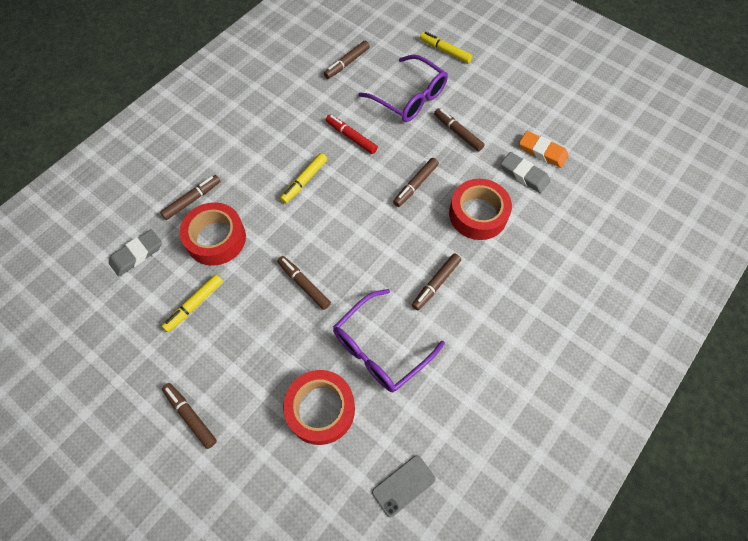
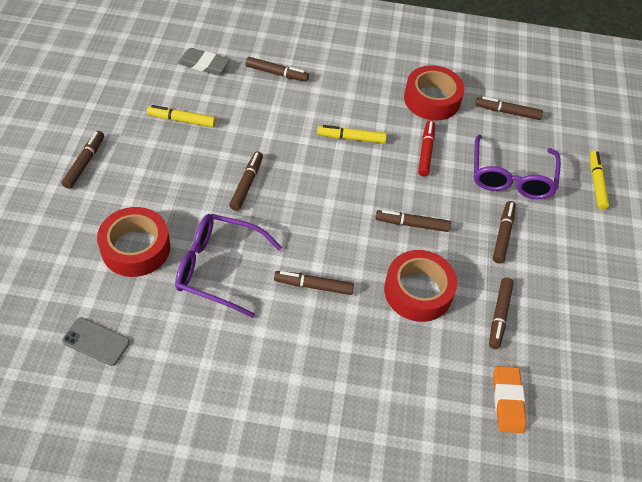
camera: 55 degrees right, 10 degrees down
red tape [180,202,246,266] -> red tape moved to [404,65,465,121]
grey eraser [501,152,550,193] -> brown marker [489,278,514,349]
orange eraser [519,131,569,168] -> orange eraser moved to [493,366,526,433]

